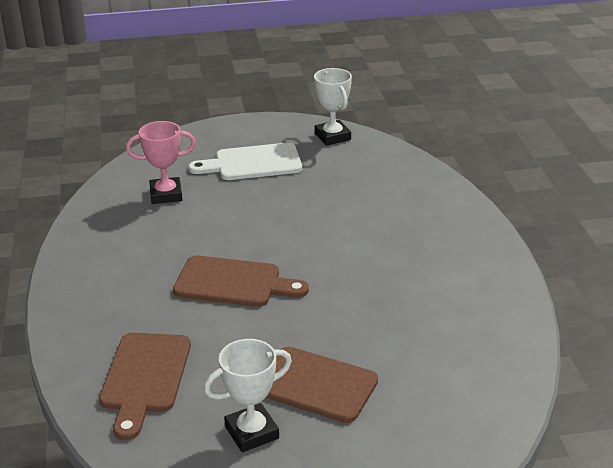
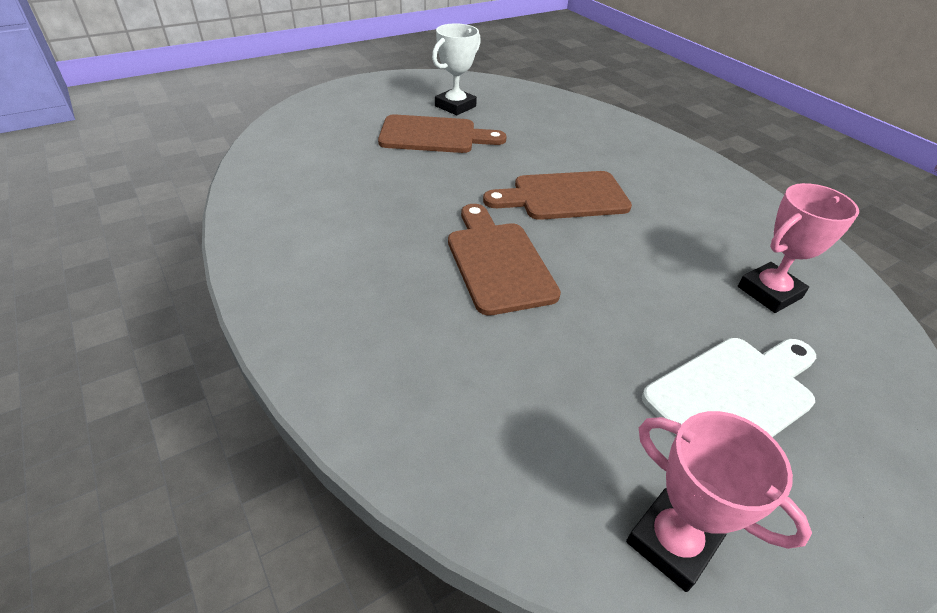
camera: 155 degrees right, 10 degrees up
brown cutting board [99,333,191,440] -> brown cutting board moved to [448,204,561,315]
white trophy [314,68,352,146] -> pink trophy [626,411,812,592]

